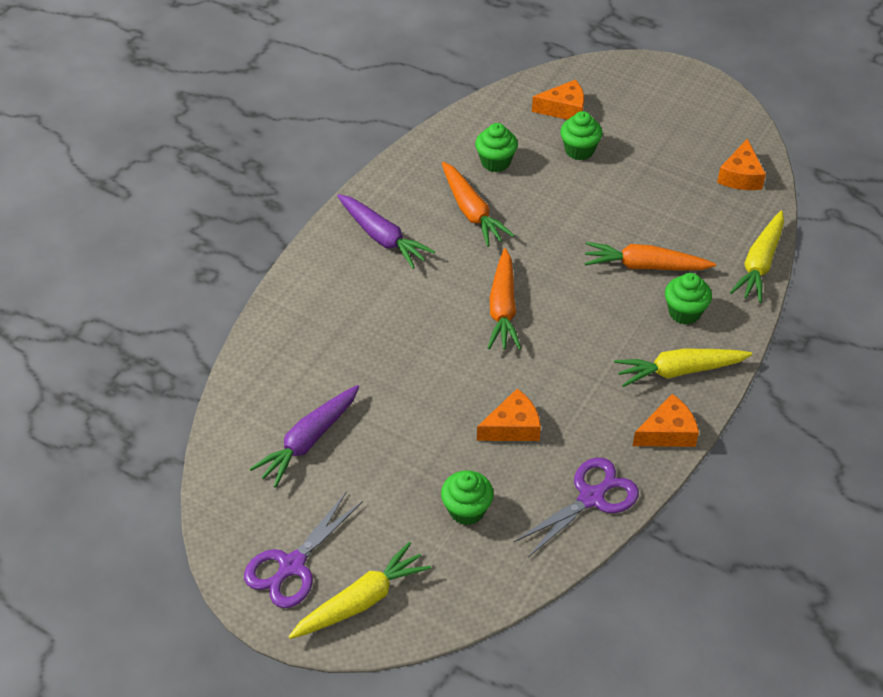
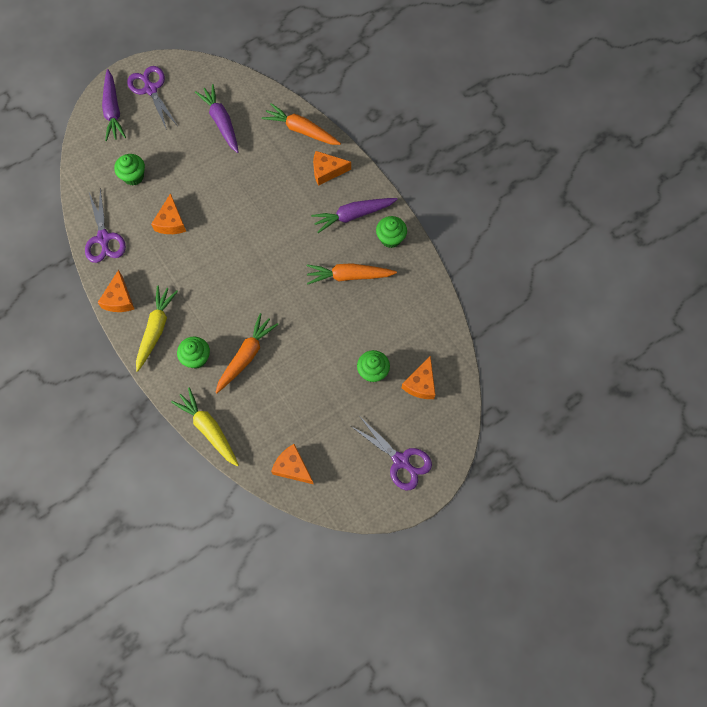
camera: 115 degrees right, 20 degrees up
yellow carrot [289,542,431,639] -> purple carrot [102,69,126,141]
green cupcake [475,123,518,172] -> green cupcake moved to [376,216,407,248]
orange carrot [488,248,521,350] -> orange carrot moved to [262,103,341,145]
none -> orange cheese [313,151,351,186]
none -> purple scissors [351,416,432,490]

